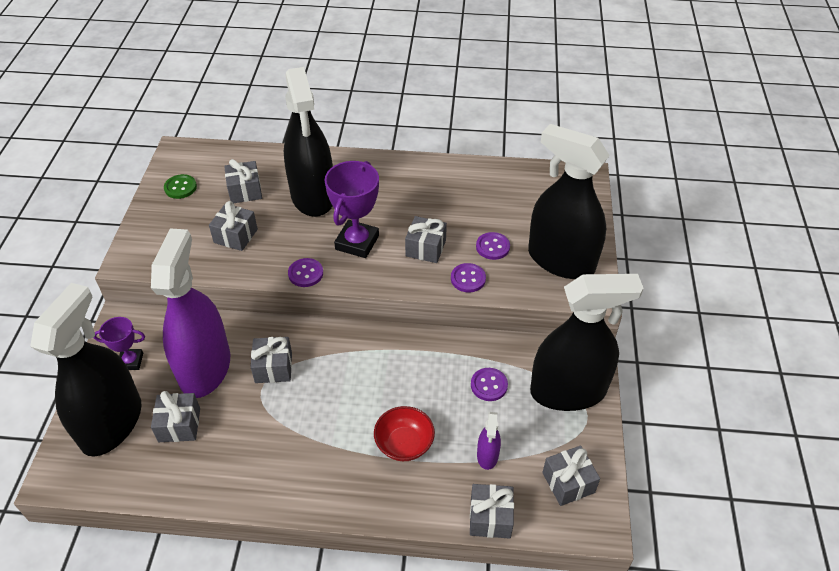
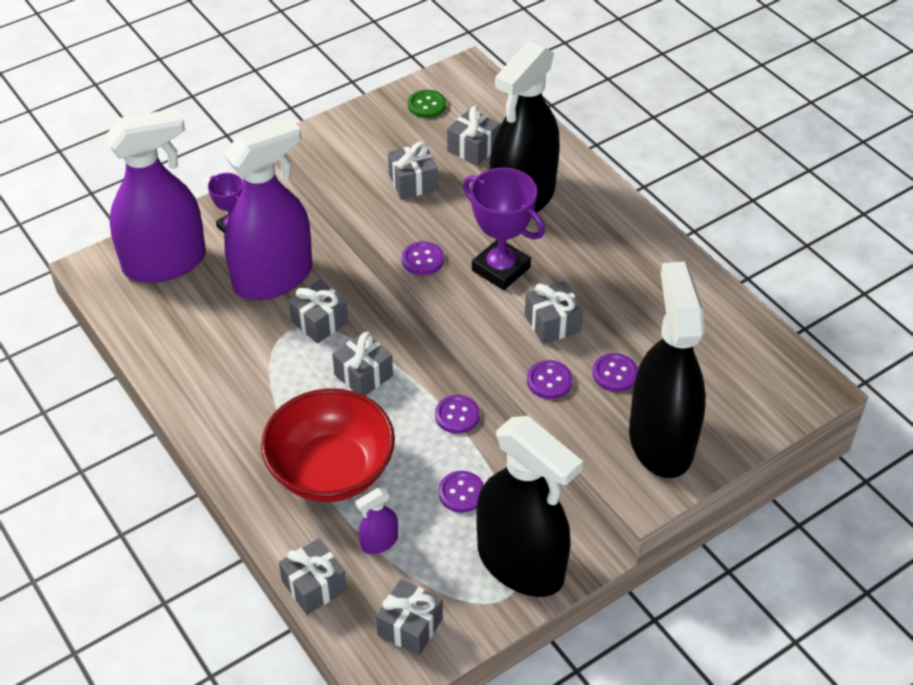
camera: 50 degrees right, 0 degrees up
black spray bottle [30,283,142,457] -> purple spray bottle [105,108,206,283]
grey gift [151,391,200,442] -> grey gift moved to [332,332,393,396]
purple trophy [325,161,379,258] -> purple trophy turned 60 degrees clockwise [463,167,545,290]
red bowl [374,406,435,461] -> red bowl [261,388,395,502], size x1.85
none -> purple button [435,395,480,434]

